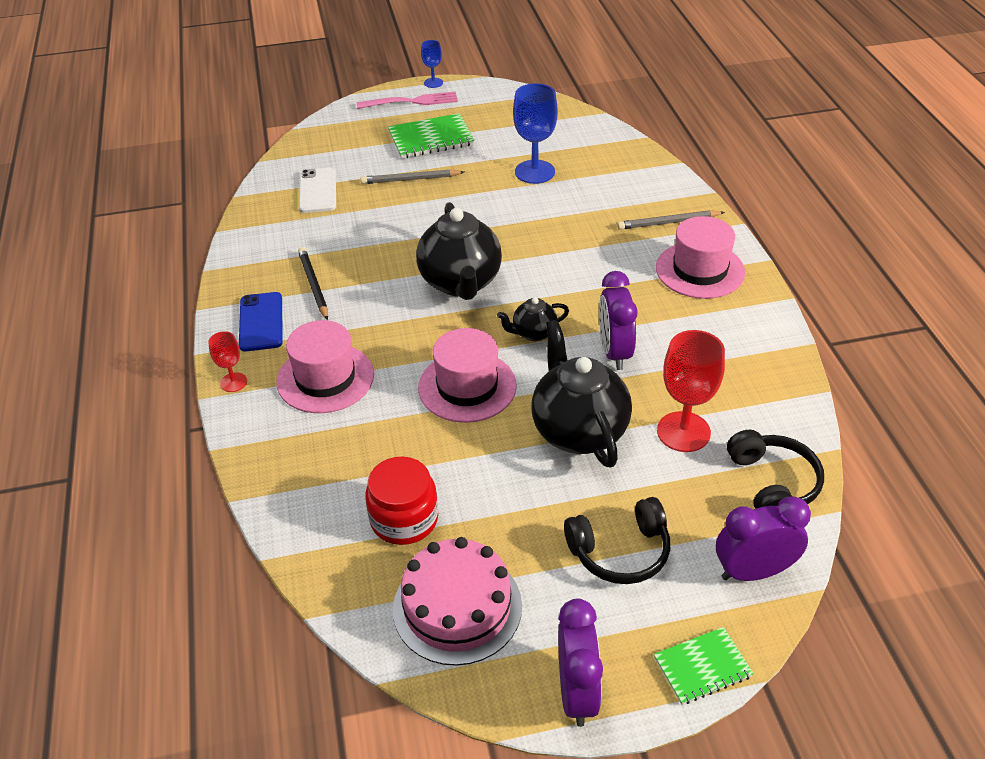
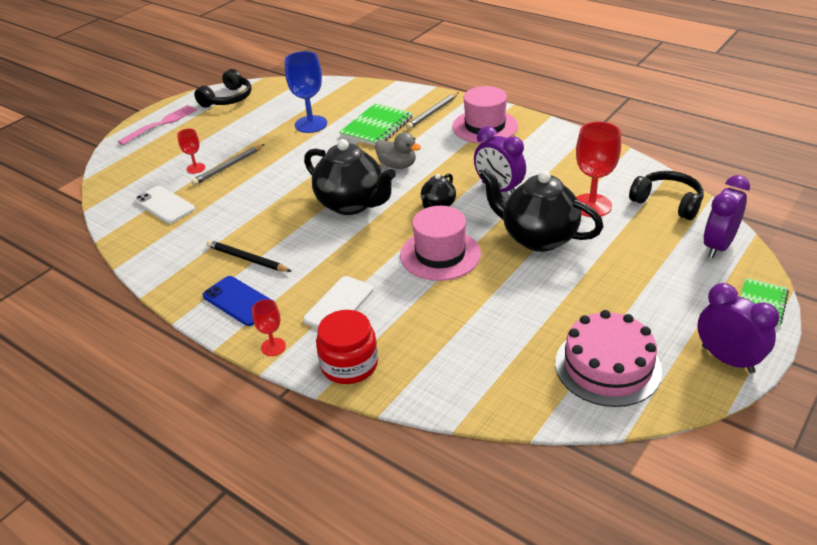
camera: 40 degrees left, 5 degrees down
pink hat [276,320,374,413] -> white phone [303,276,374,329]
red jar [365,457,438,545] -> red jar moved to [316,310,378,384]
green notebook [388,113,475,159] -> green notebook moved to [339,103,413,145]
blue goblet [421,40,443,88] -> none
black headphones [564,497,670,584] -> black headphones moved to [194,69,252,108]
none -> red goblet [177,129,205,174]
none -> grey duck [375,132,421,169]

